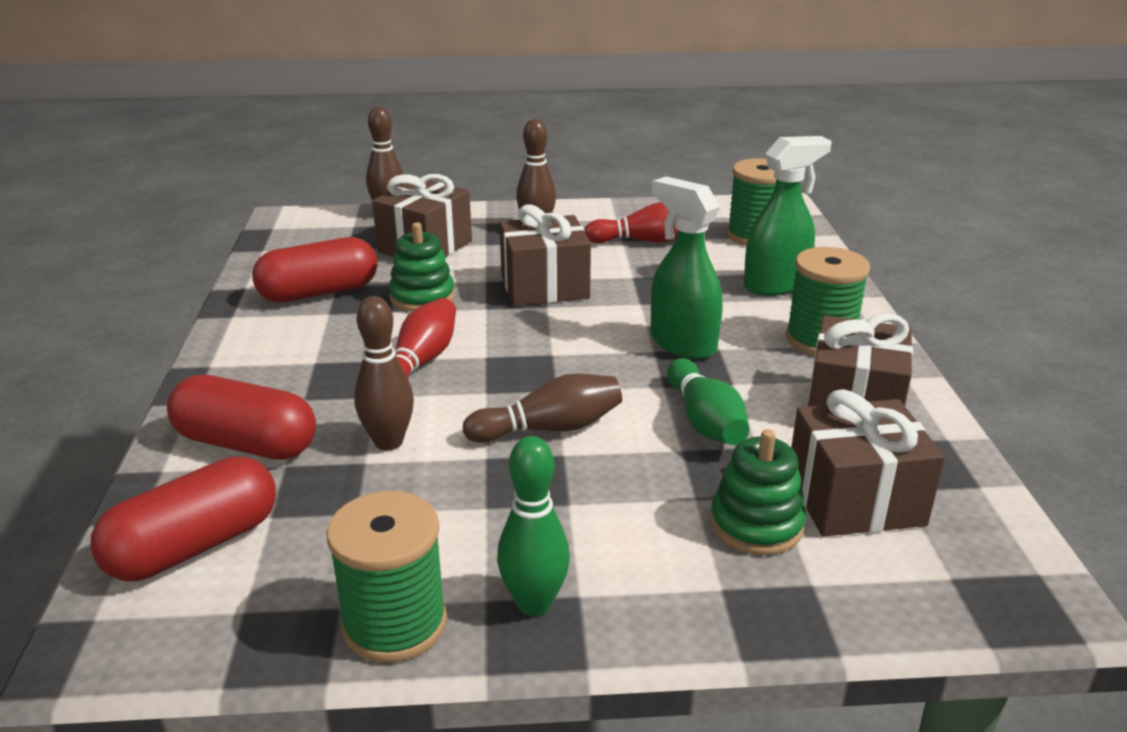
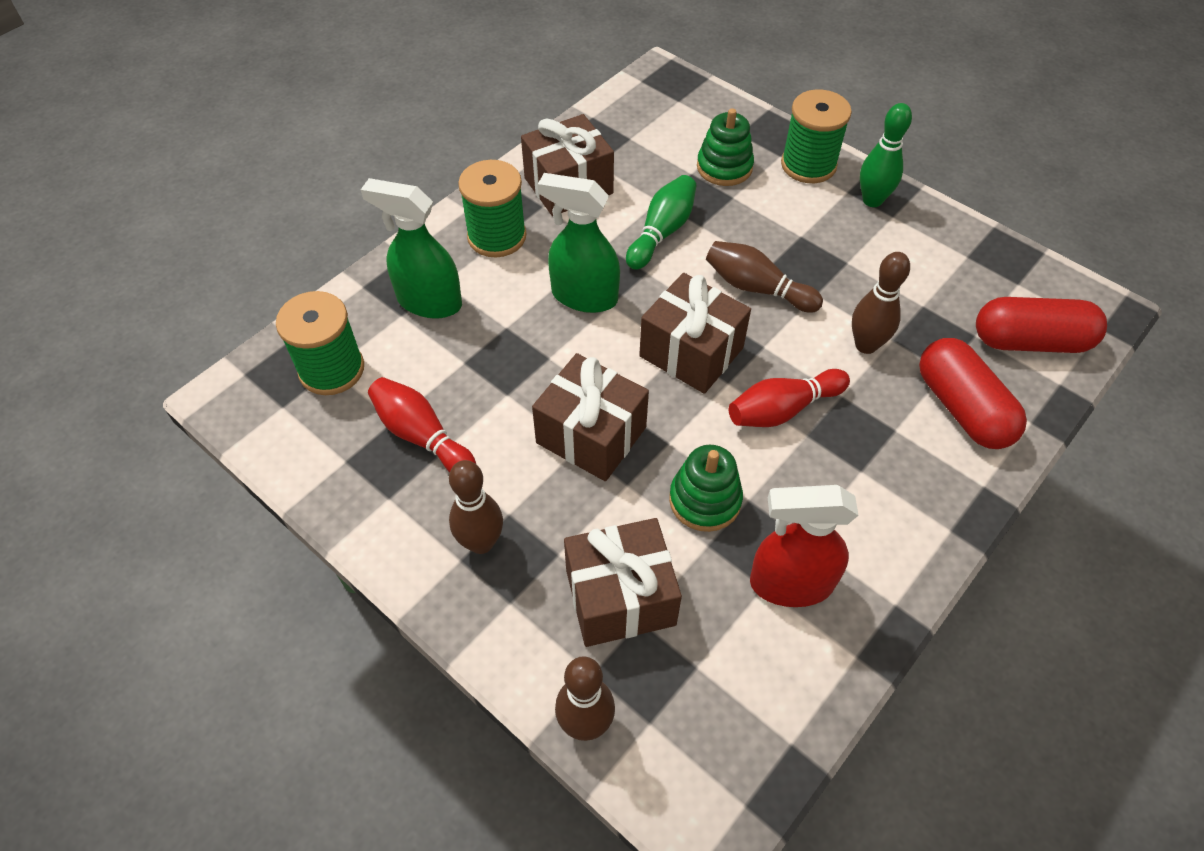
camera: 135 degrees left, 25 degrees up
red capsule [252,237,378,302] -> red spray bottle [750,485,859,607]
green spool [327,491,447,663] -> green spool moved to [781,89,852,183]
green spray bottle [650,177,723,359] -> green spray bottle turned 105 degrees clockwise [538,173,620,313]
brown gift [791,389,945,536] -> brown gift moved to [639,273,751,394]

